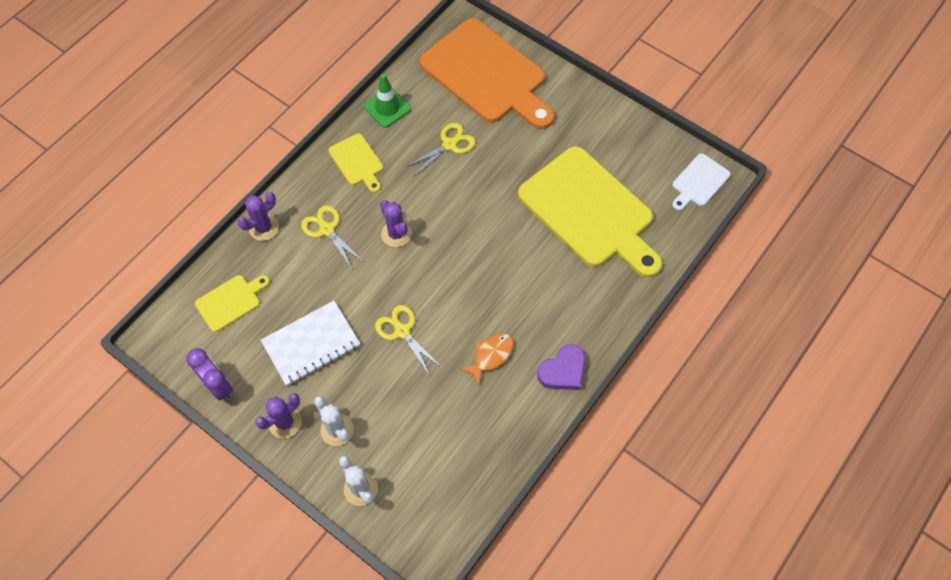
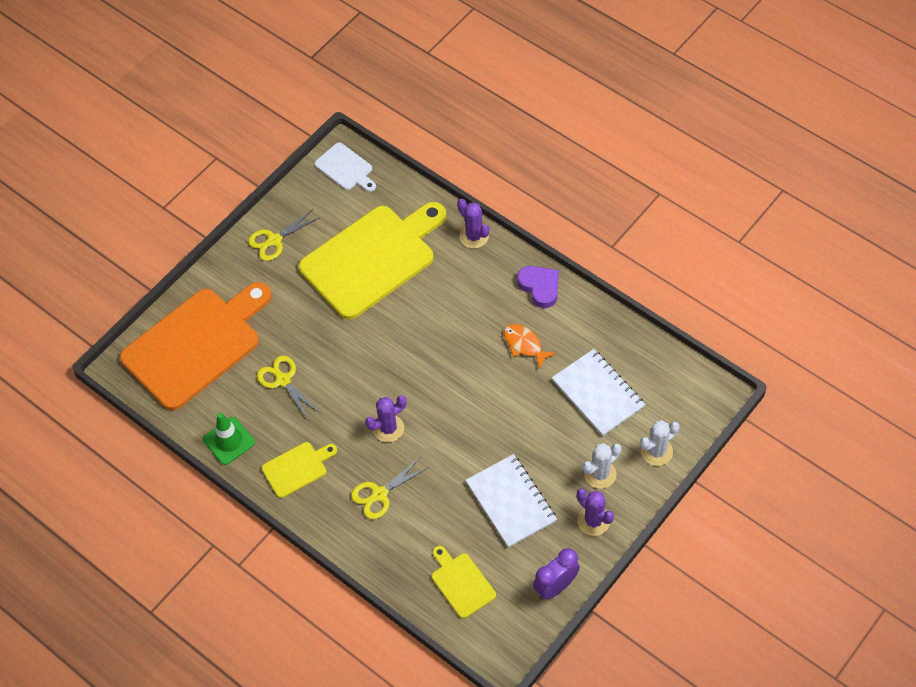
camera: 85 degrees left, 5 degrees down
purple cactus [238,192,279,241] -> purple cactus moved to [457,199,489,248]
yellow scissors [375,305,442,375] -> yellow scissors moved to [248,209,321,261]
none -> white notebook [552,349,645,436]

